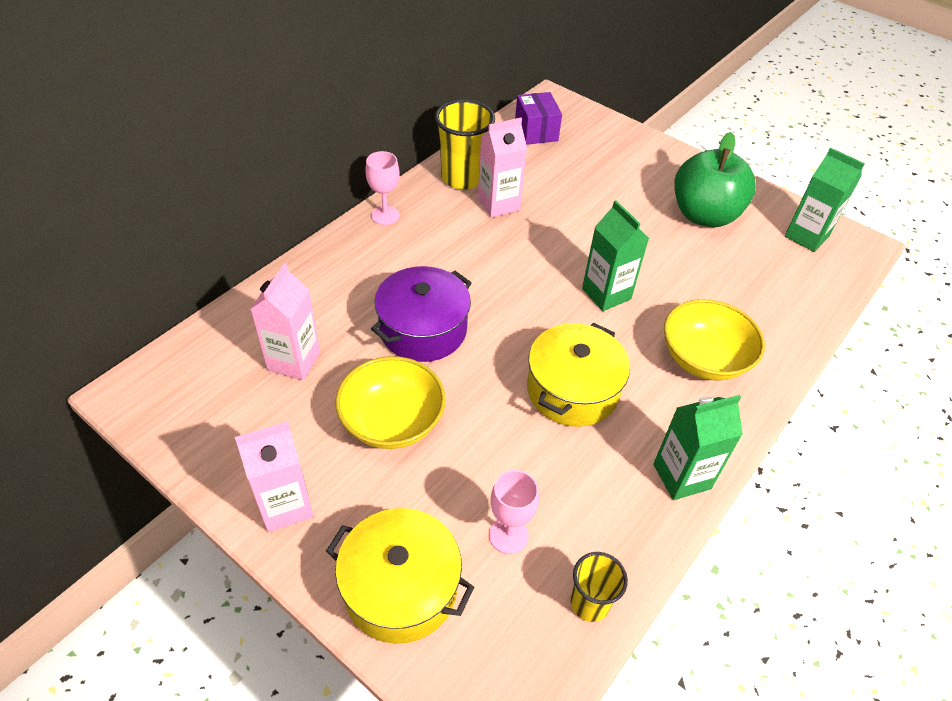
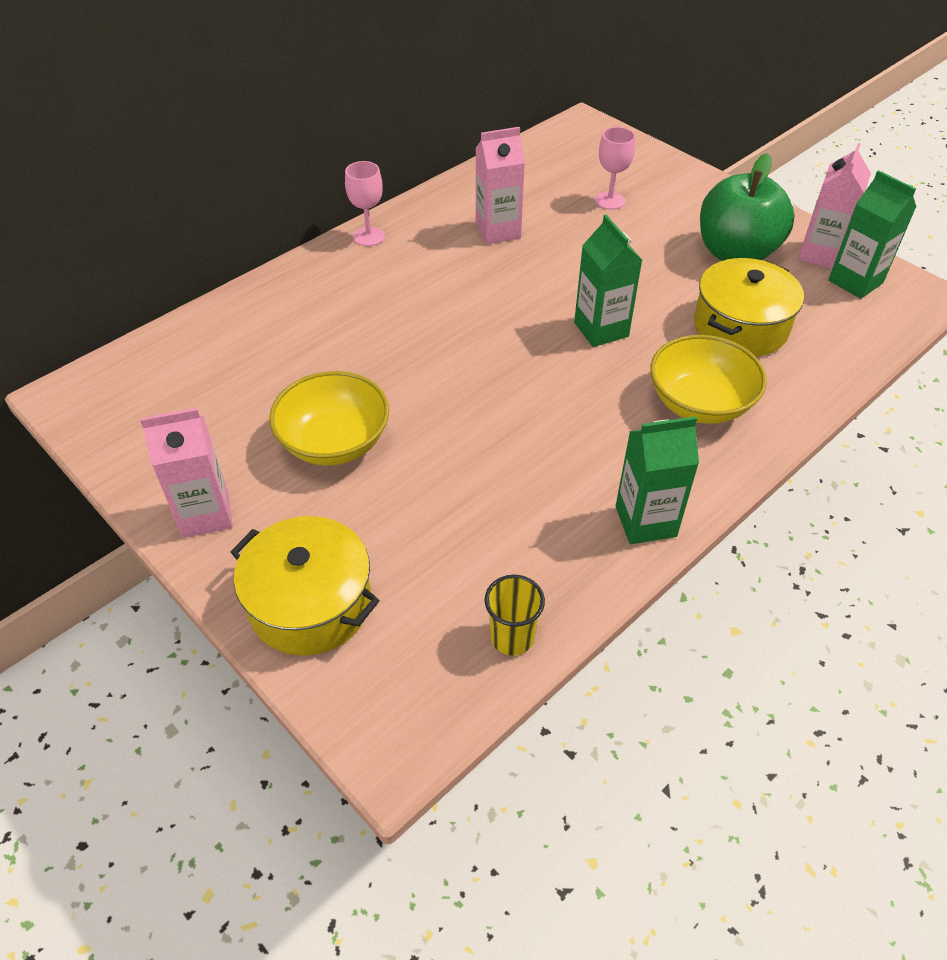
camera: 10 degrees right, 0 degrees up
pink carton [250,263,320,380] -> pink carton moved to [798,143,871,269]
purple pot [371,266,472,362] -> none
yellow cup [435,100,495,190] -> none
pink goblet [489,470,539,554] -> pink goblet moved to [595,127,635,210]
purple box [515,92,562,145] -> none
yellow pot [527,323,630,427] -> yellow pot moved to [694,258,804,357]

